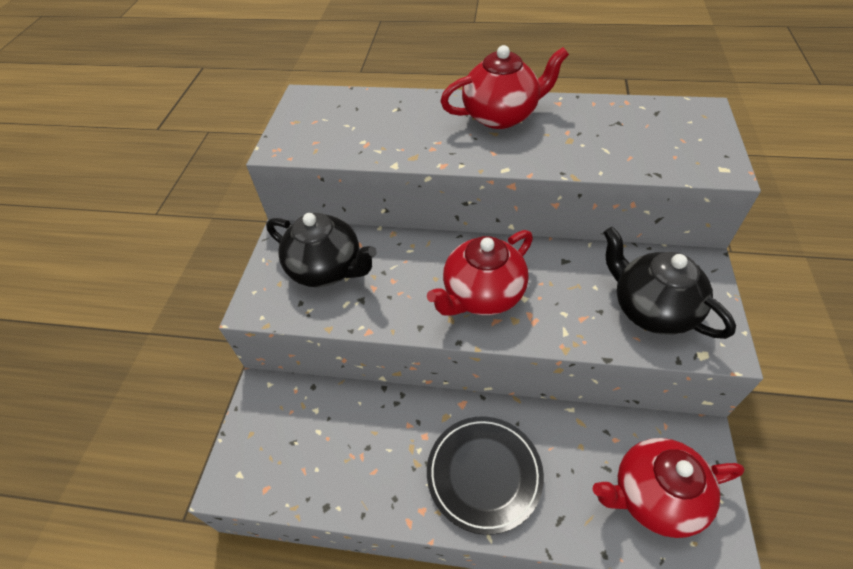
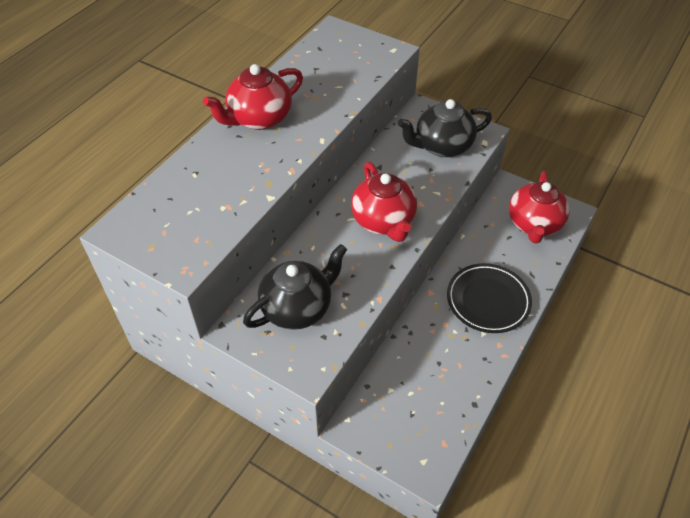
camera: 70 degrees left, 0 degrees up
red teapot [440,45,569,129] -> red teapot turned 135 degrees counterclockwise [203,64,303,130]

